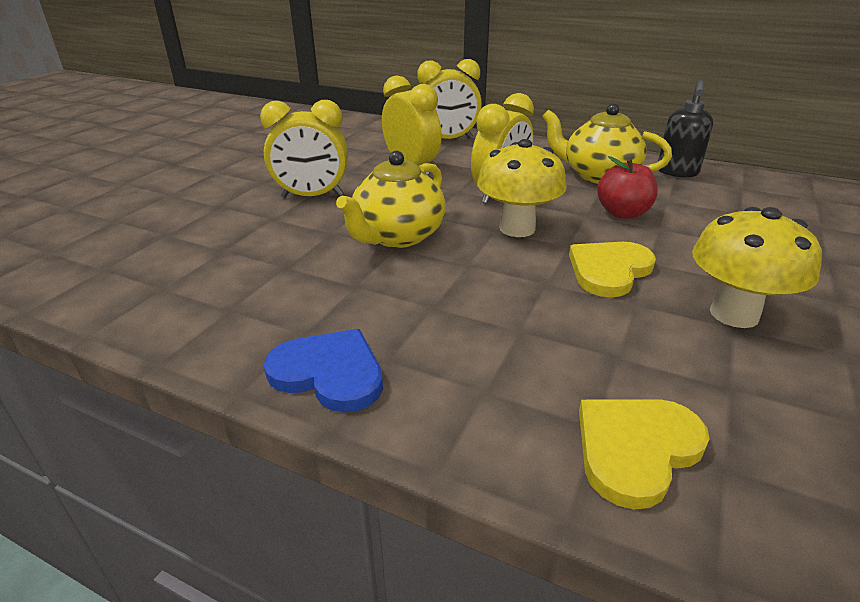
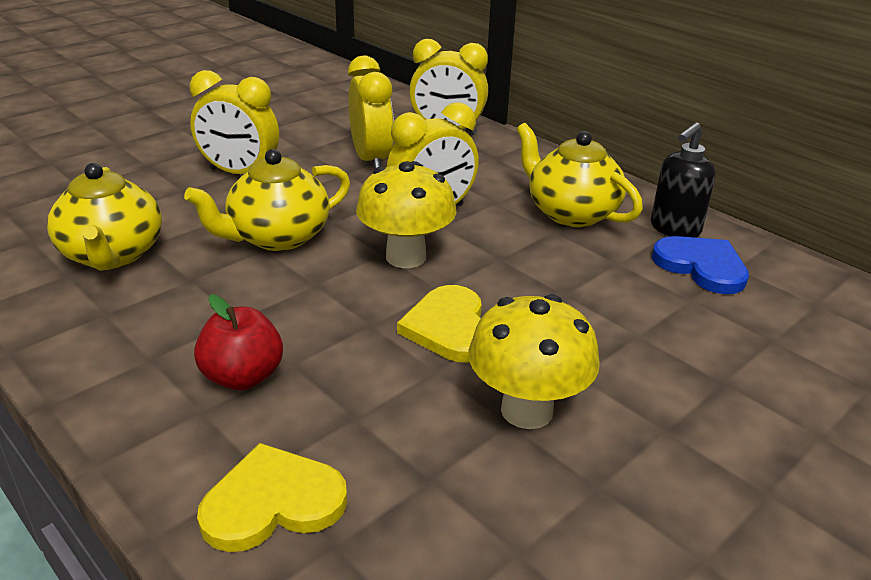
camera: 20 degrees right, 0 degrees up
blue heart [264,329,383,413] -> blue heart moved to [652,236,749,294]
yellow heart [569,242,656,297] -> yellow heart turned 75 degrees counterclockwise [397,285,481,363]
red apple [597,156,658,219] -> red apple moved to [194,295,283,390]
none -> yellow teapot [47,163,162,271]

